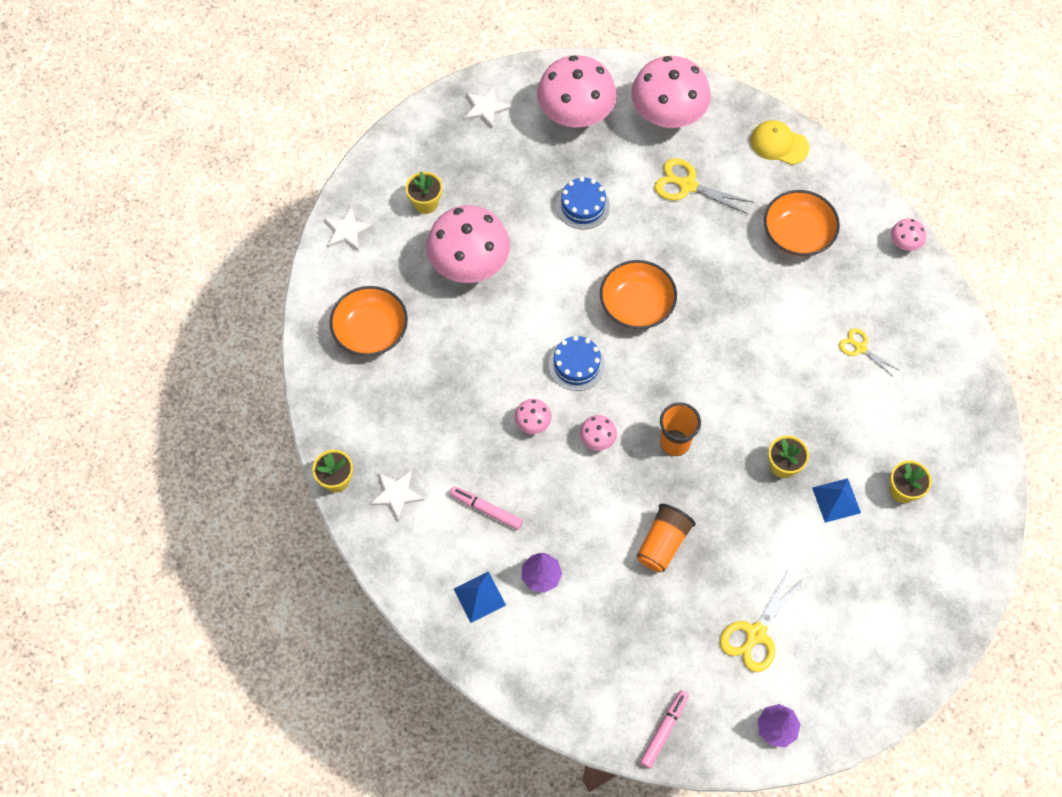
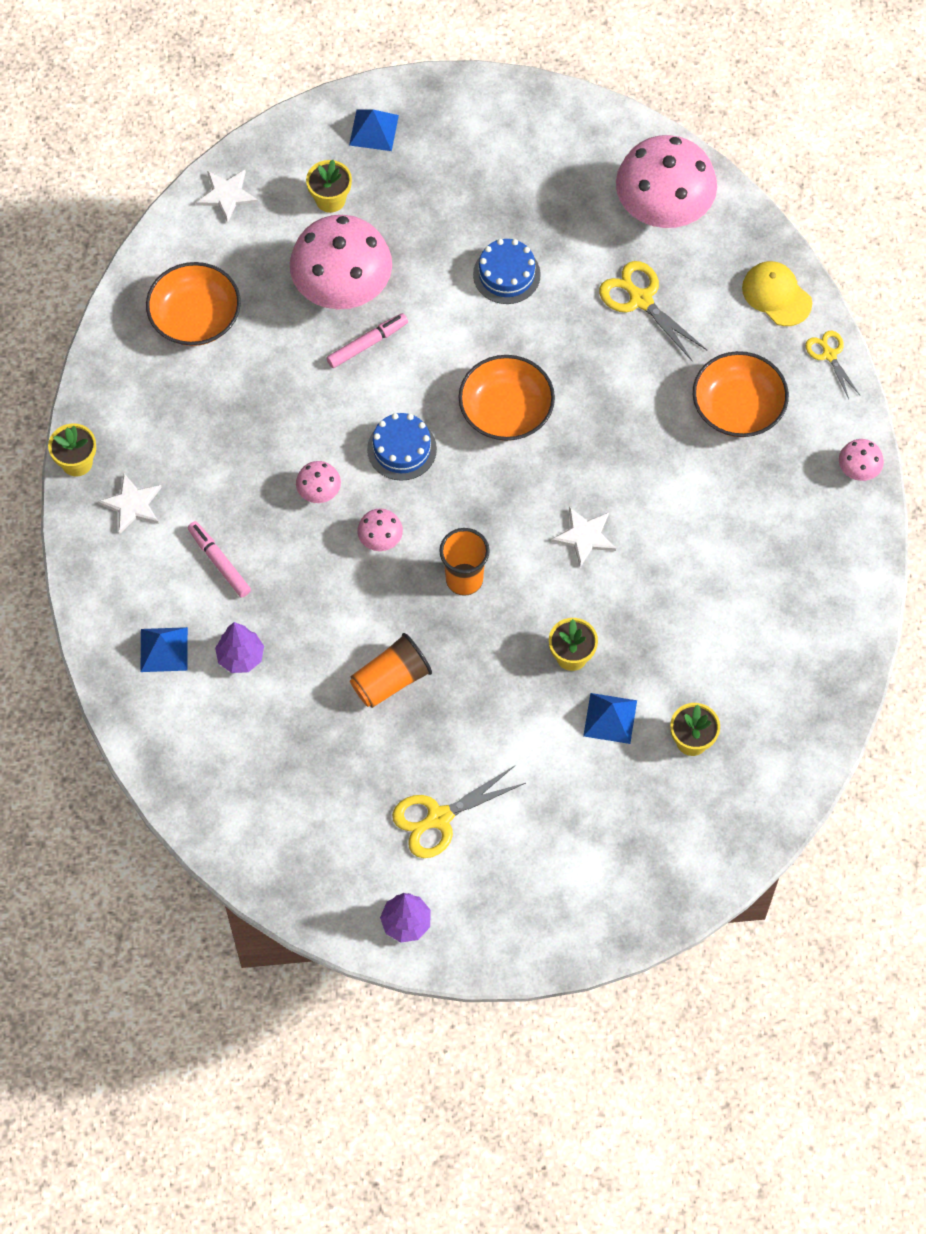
camera: 25 degrees right, 0 degrees up
white star [464,87,511,128] -> white star moved to [551,507,616,567]
pink mushroom [537,55,617,128] -> none
pink marker [640,690,689,769] -> pink marker moved to [327,313,408,368]
yellow scissors [839,328,899,377] -> yellow scissors moved to [805,331,860,399]
none -> blue pyramid [349,109,399,151]

